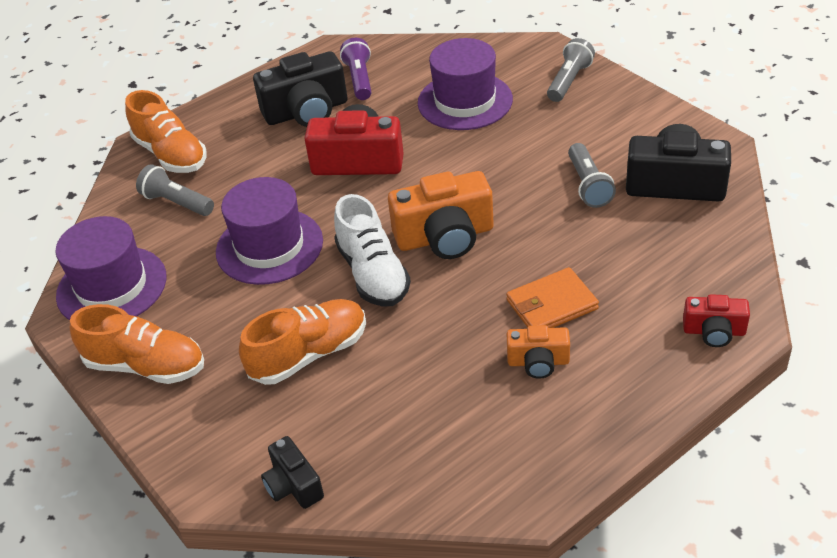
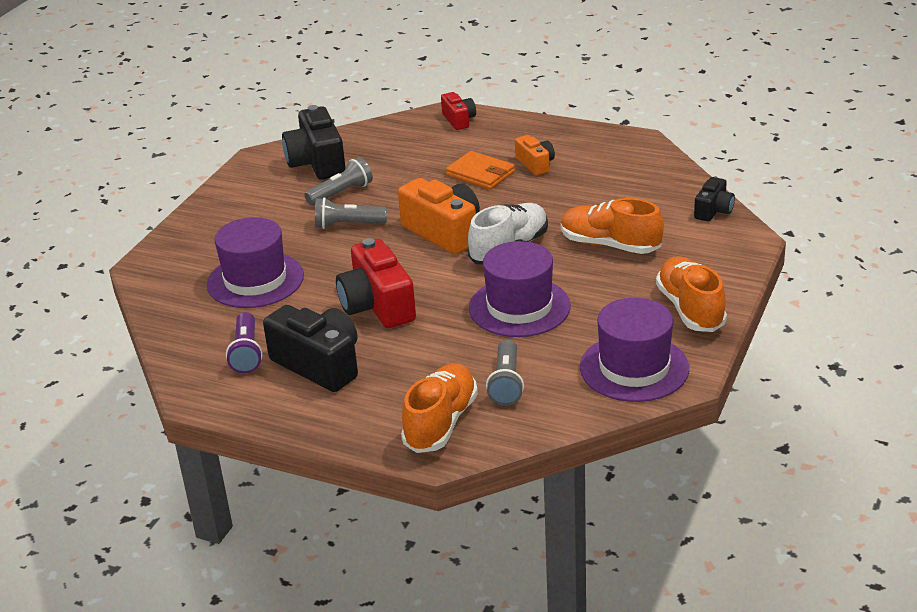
camera: 120 degrees left, 10 degrees down
purple flashlight [340,38,371,100] -> purple flashlight turned 60 degrees counterclockwise [226,312,263,373]
grey flashlight [547,38,595,102] -> grey flashlight moved to [315,197,387,229]

